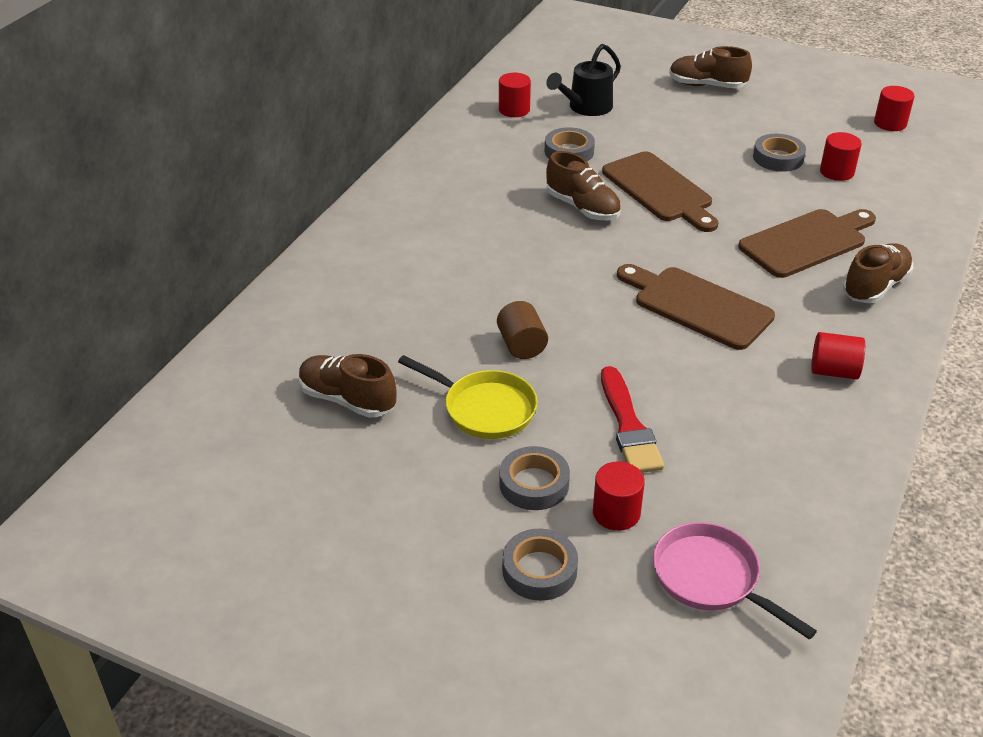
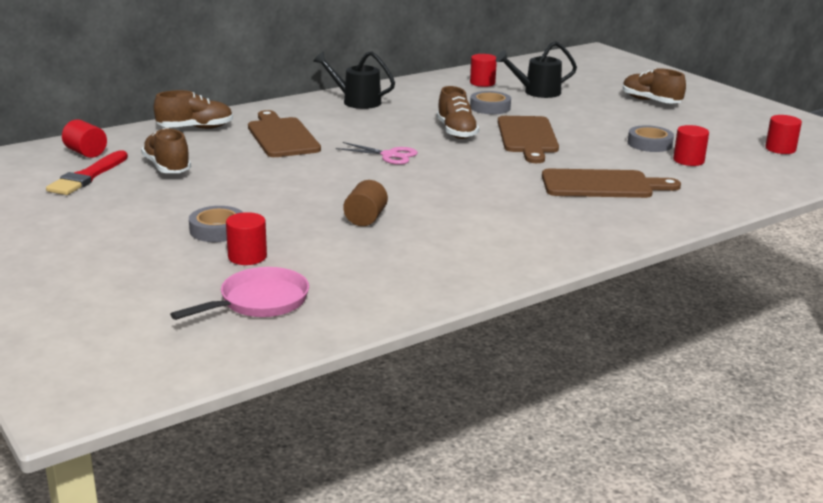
camera: 30 degrees right, 15 degrees down
yellow pan [398,355,538,439] -> none
brown cylinder [497,301,548,359] -> brown cylinder moved to [343,180,388,226]
grey tape [502,529,578,601] -> none
red brush [601,366,664,473] -> red brush moved to [46,150,128,195]
brown cutting board [617,264,775,350] -> brown cutting board moved to [248,110,321,157]
pink pan [653,522,817,640] -> pink pan turned 60 degrees clockwise [170,267,309,320]
red cylinder [811,332,865,380] -> red cylinder moved to [62,119,107,158]
brown shoe [842,243,913,303] -> brown shoe moved to [154,90,233,129]
none -> black watering can [313,51,395,109]
none -> pink scissors [336,142,418,165]

